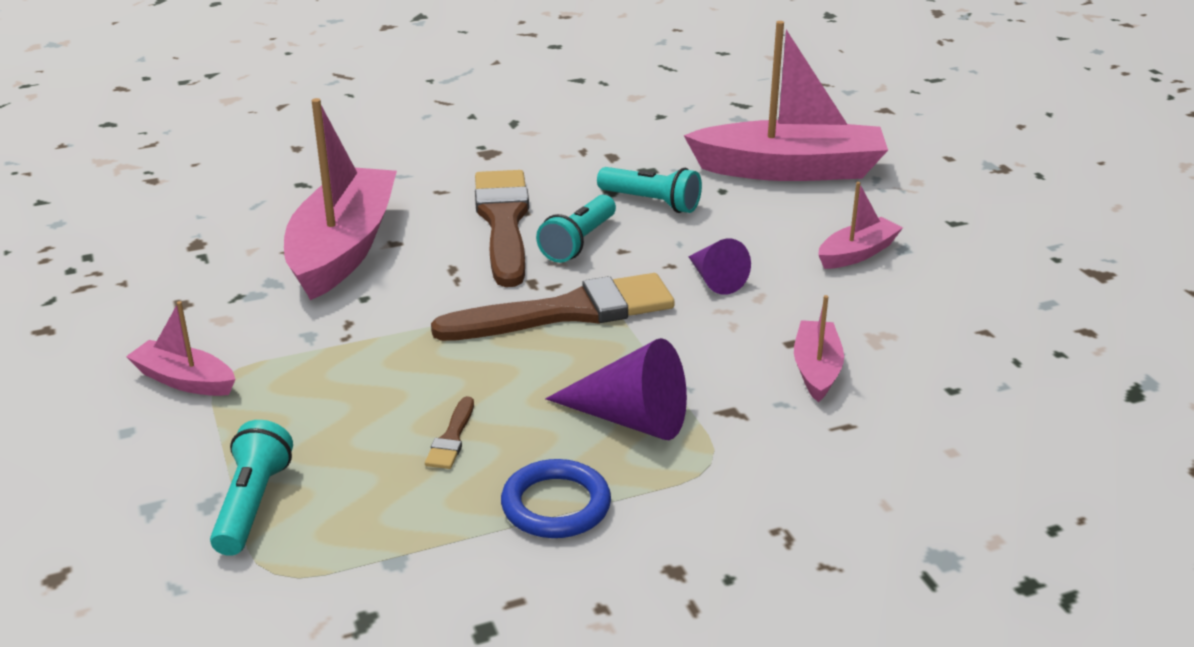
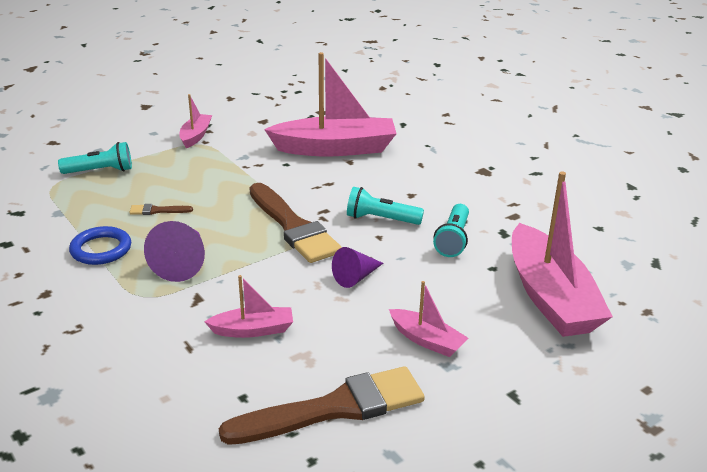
camera: 75 degrees right, 0 degrees up
brown brush [475,170,529,287] -> brown brush moved to [219,366,425,445]

